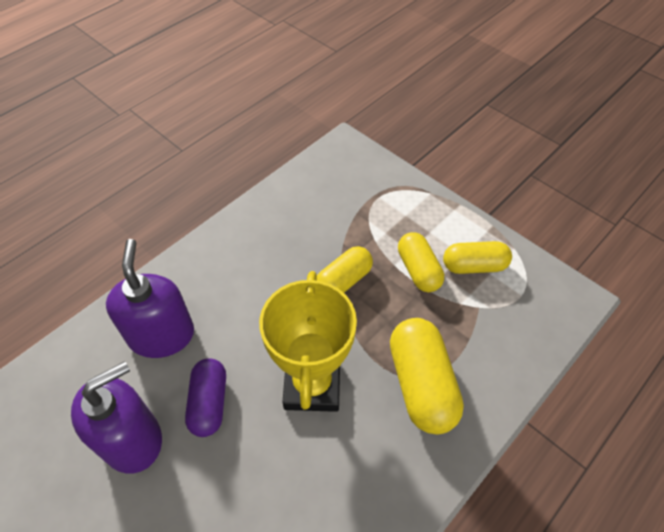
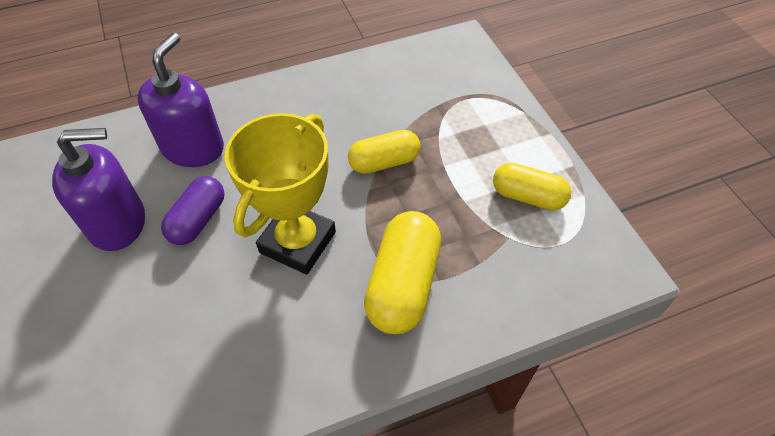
camera: 25 degrees right, 0 degrees up
yellow capsule [398,232,444,292] -> none

